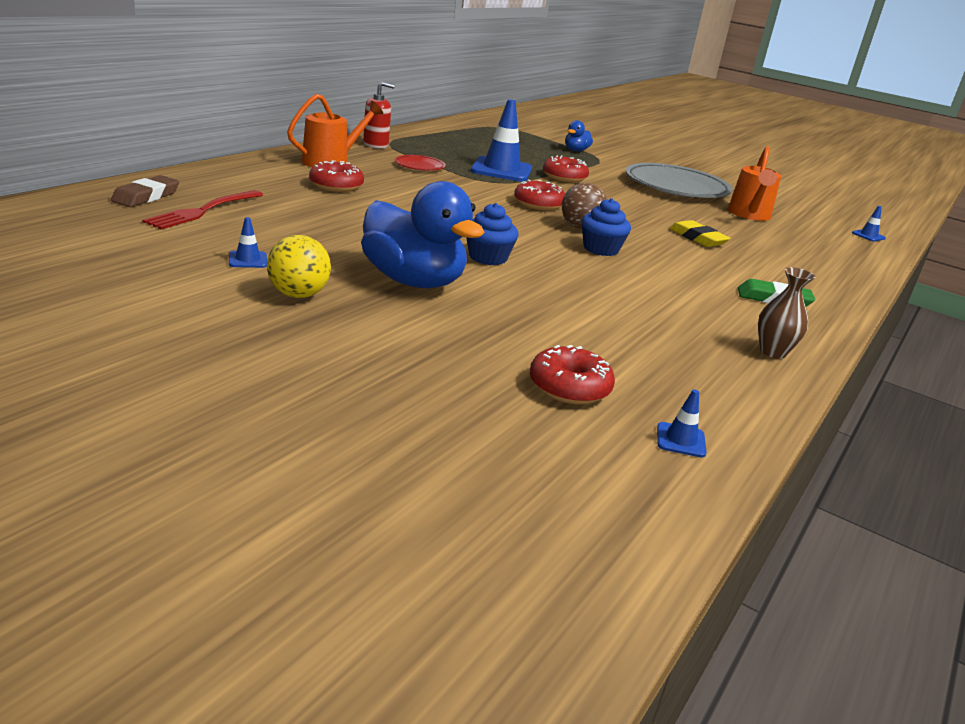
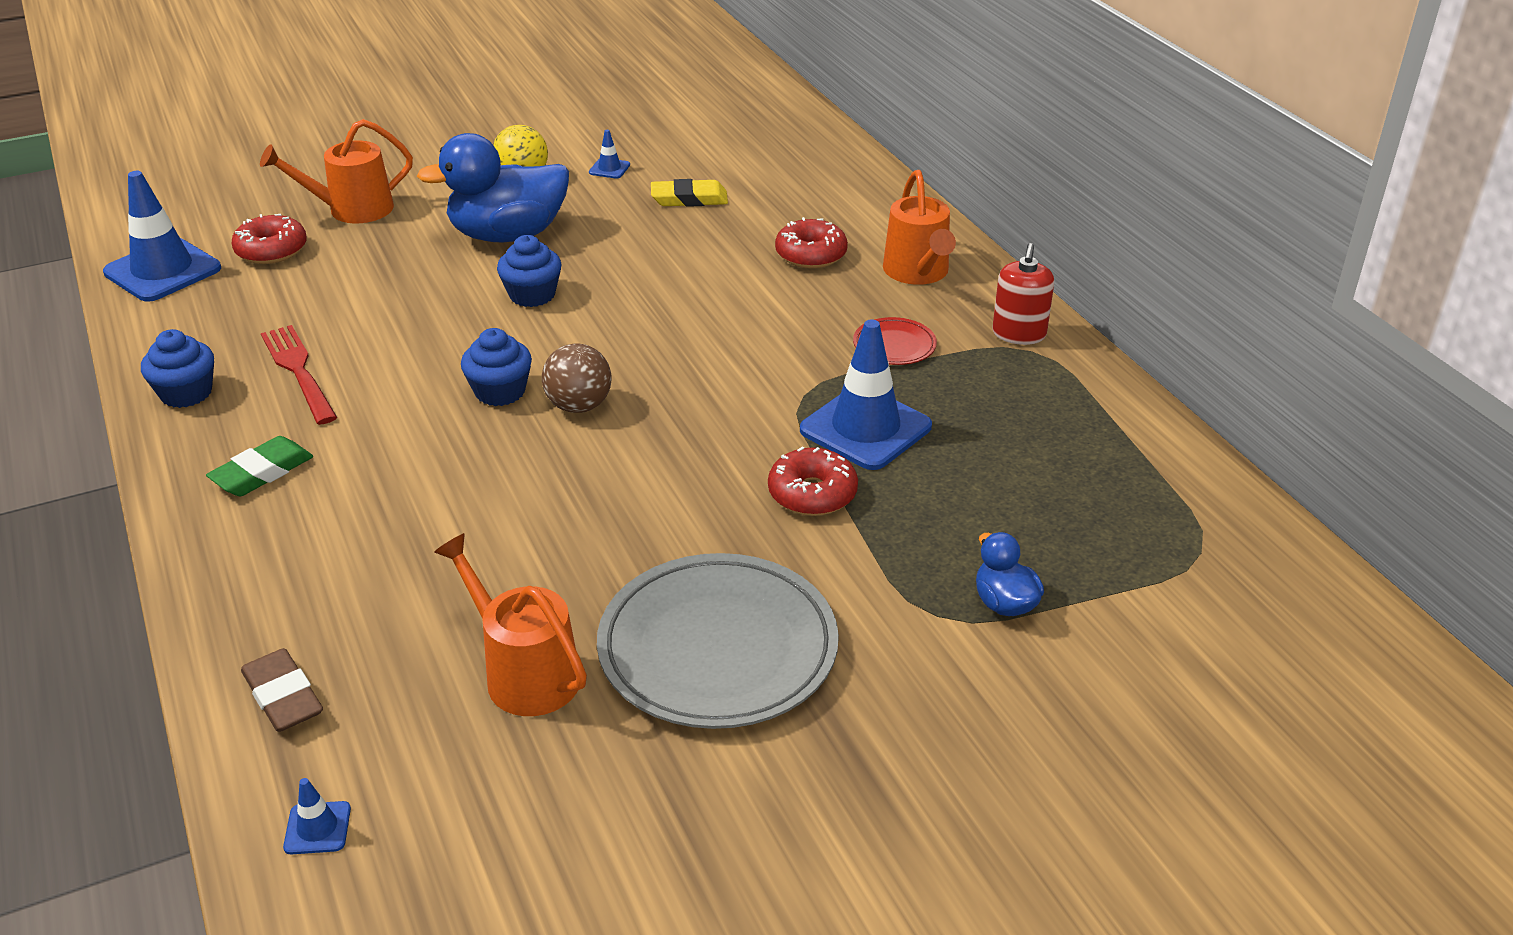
camera: 125 degrees right, 10 degrees up
brown eraser [111,175,179,207] -> brown eraser moved to [241,648,323,732]
red fork [142,190,263,229] -> red fork moved to [261,325,337,425]
red donut [514,180,565,211] -> none
blue traffic cone [657,389,707,457] -> blue traffic cone [103,171,221,302], size x2.32
yellow eraser [669,220,731,247] -> yellow eraser moved to [651,179,728,207]
brown vase [758,267,816,359] -> blue cupcake [141,329,214,408]
none -> orange watering can [260,119,413,223]

